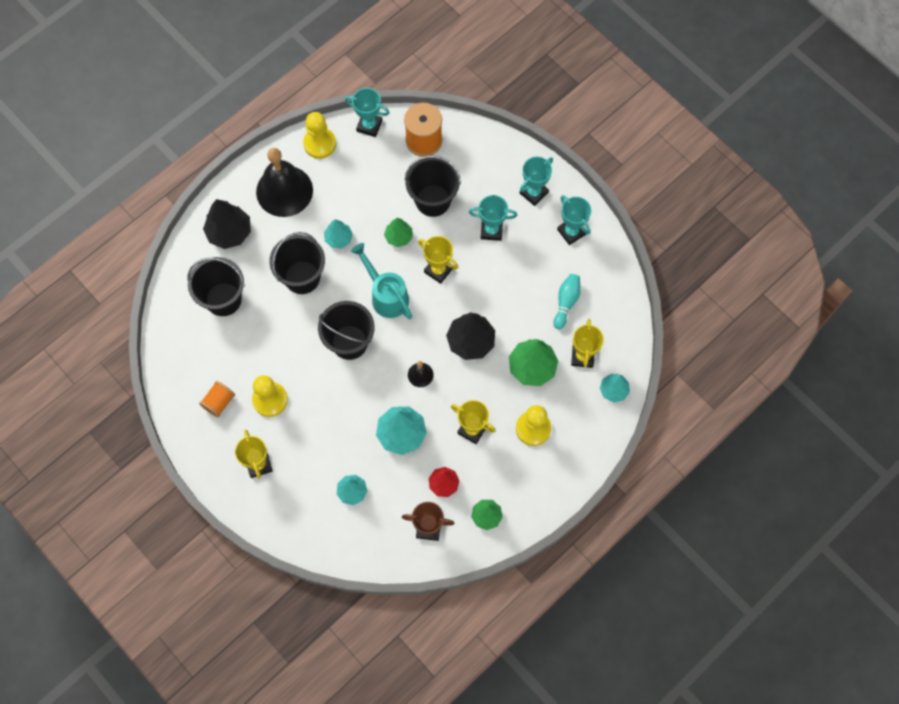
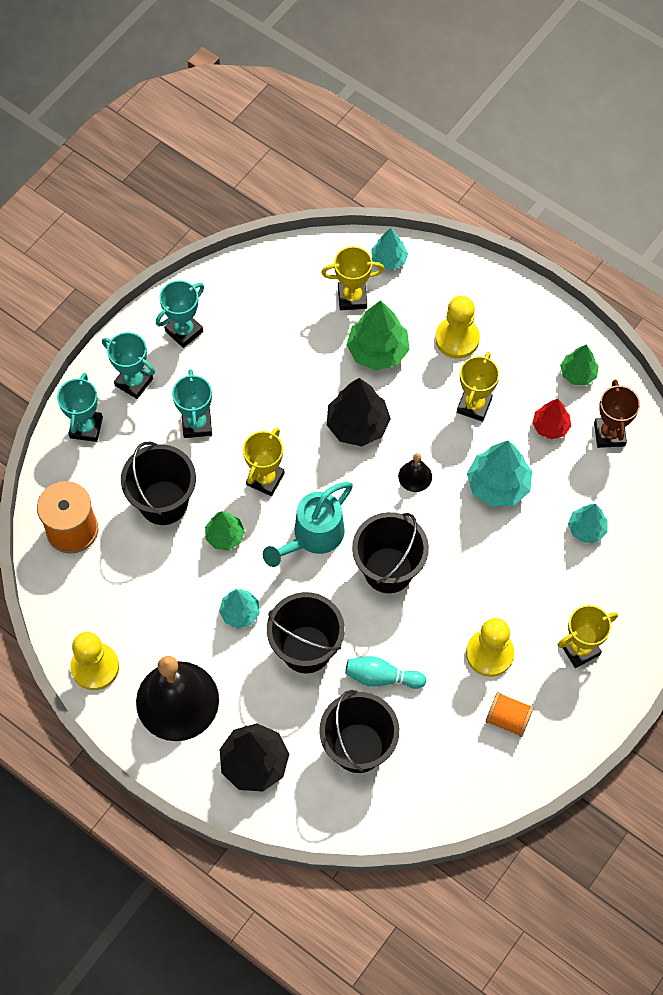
camera: 100 degrees left, 5 degrees down
turquoise trophy [345,88,390,137] -> turquoise trophy moved to [57,373,103,442]
turquoise bowling pin [553,274,581,329] -> turquoise bowling pin moved to [345,656,426,689]

